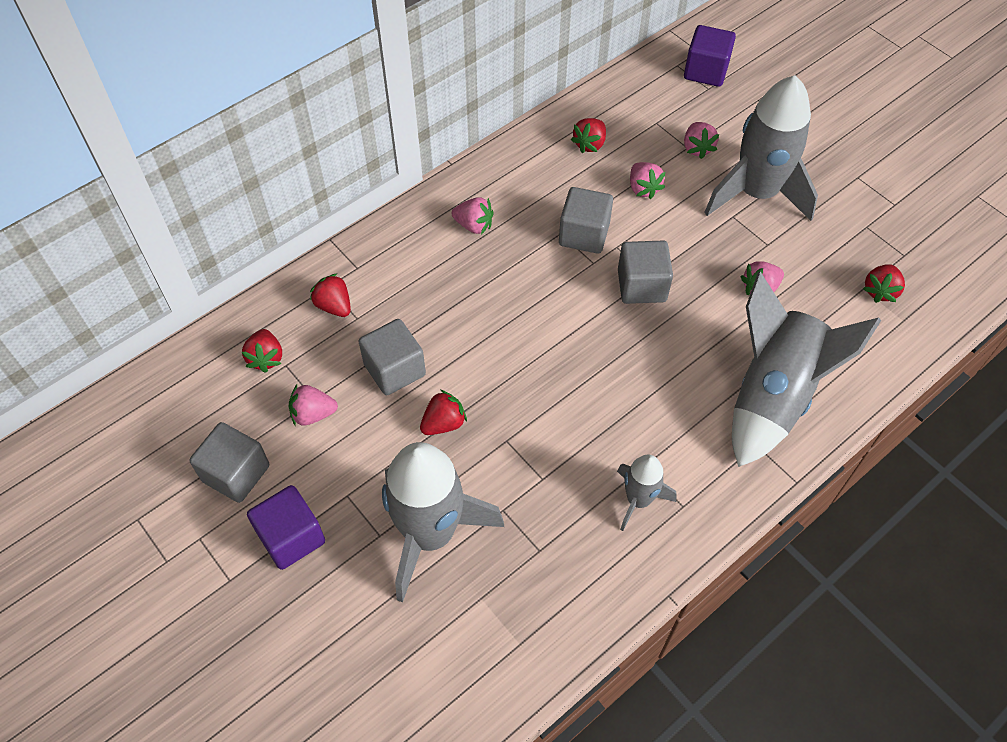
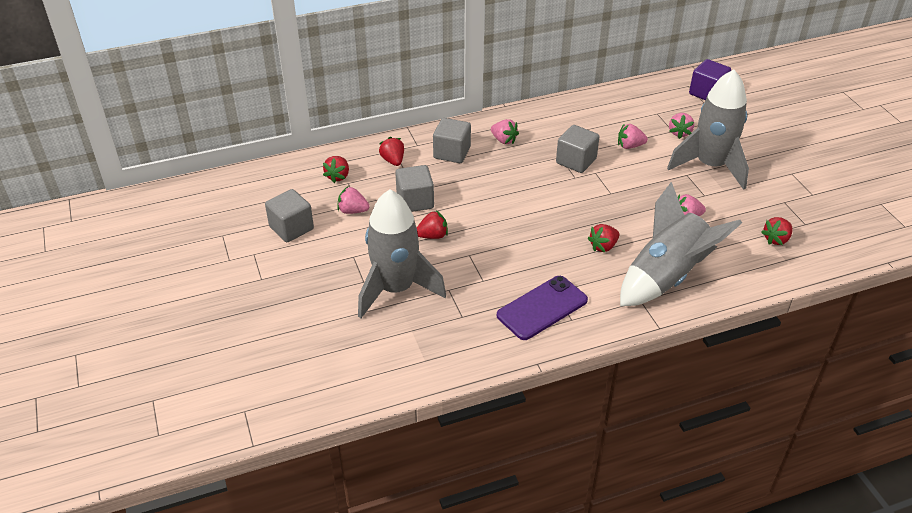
camera: 20 degrees right, 15 degrees down
purple cube [247,485,325,570] -> none
red strawberry [571,118,606,153] -> red strawberry moved to [587,224,619,252]
grey rocket [617,455,677,531] -> purple phone [497,276,588,340]
grey cube [618,241,673,304] -> grey cube moved to [433,118,471,163]
pink strawberry [630,162,665,199] -> pink strawberry turned 90 degrees clockwise [618,124,648,149]

